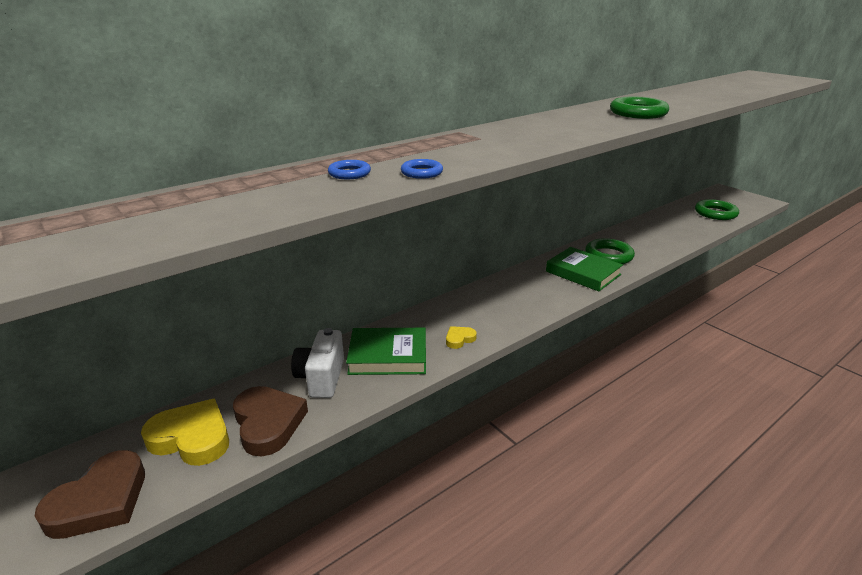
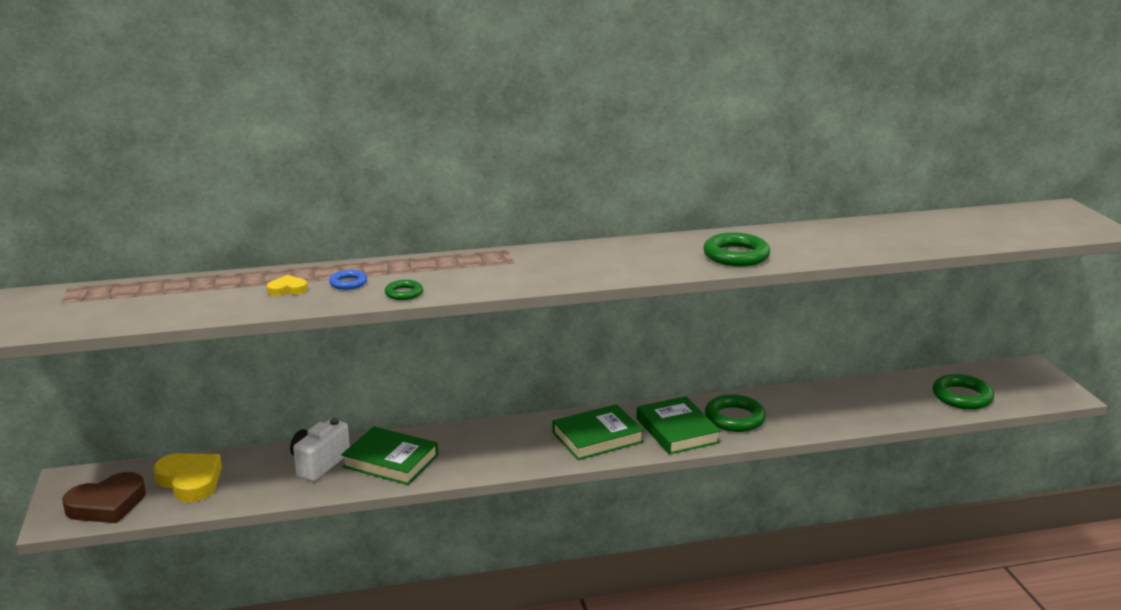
camera: 25 degrees right, 5 degrees down
brown heart [233,386,308,456] -> none
blue ring [401,159,443,179] -> green ring [385,280,423,300]
yellow heart [446,326,477,349] -> yellow heart moved to [267,275,308,296]
none -> green book [552,404,644,460]

